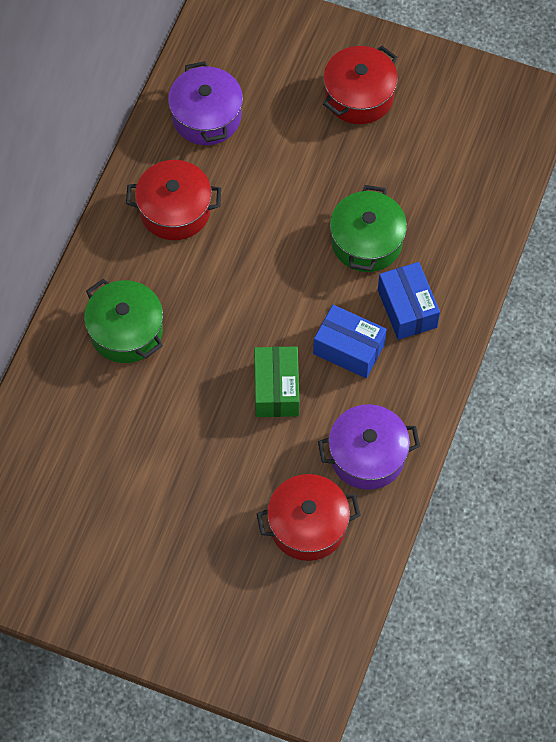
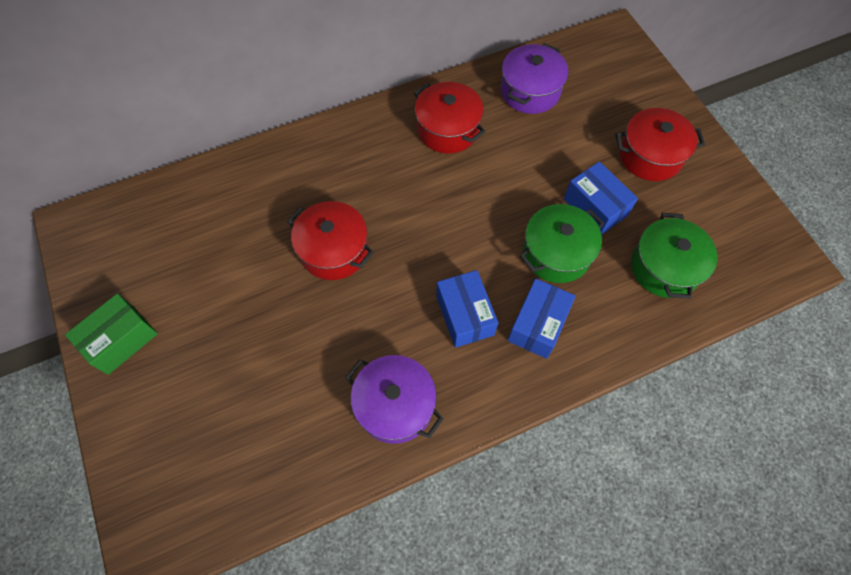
camera: 45 degrees right, 0 degrees up
green pot [84,279,163,363] -> green pot moved to [631,213,717,299]
green box [254,346,299,417] -> green box moved to [65,293,158,375]
red pot [257,474,361,561] -> red pot moved to [287,201,374,280]
none -> blue box [564,161,638,235]

